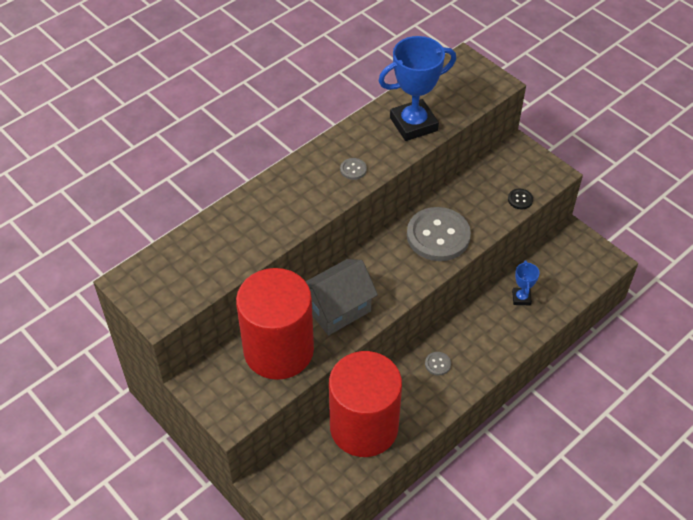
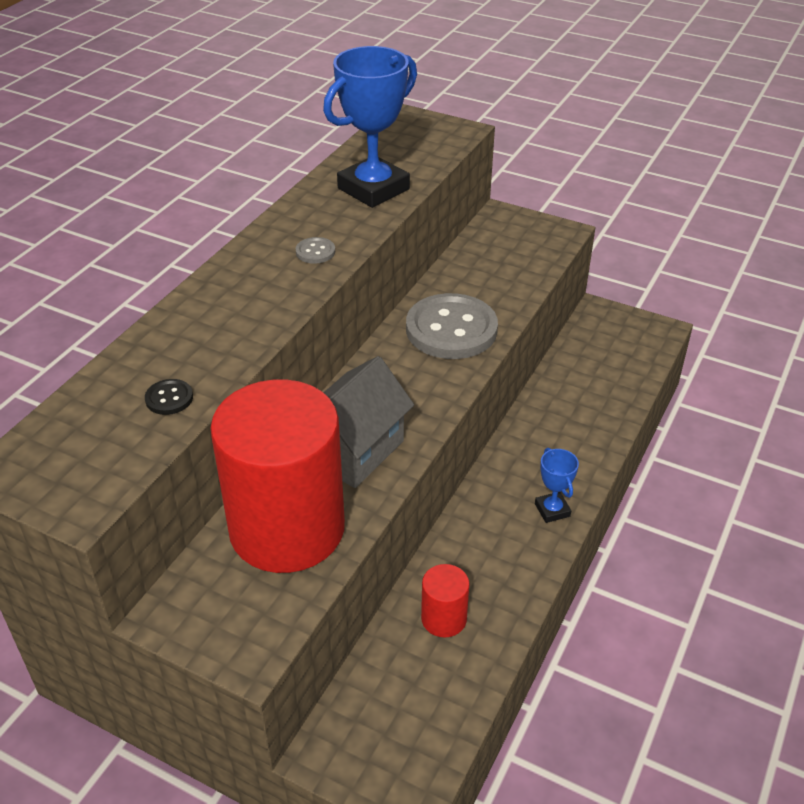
camera: 20 degrees left, 10 degrees down
red cylinder [329,351,402,457] -> red cylinder [421,564,470,637], size x0.42
grey button [425,352,451,376] -> none
black button [508,189,533,209] -> black button moved to [145,379,193,415]
blue trophy [512,260,540,305] -> blue trophy moved to [535,448,579,523]

